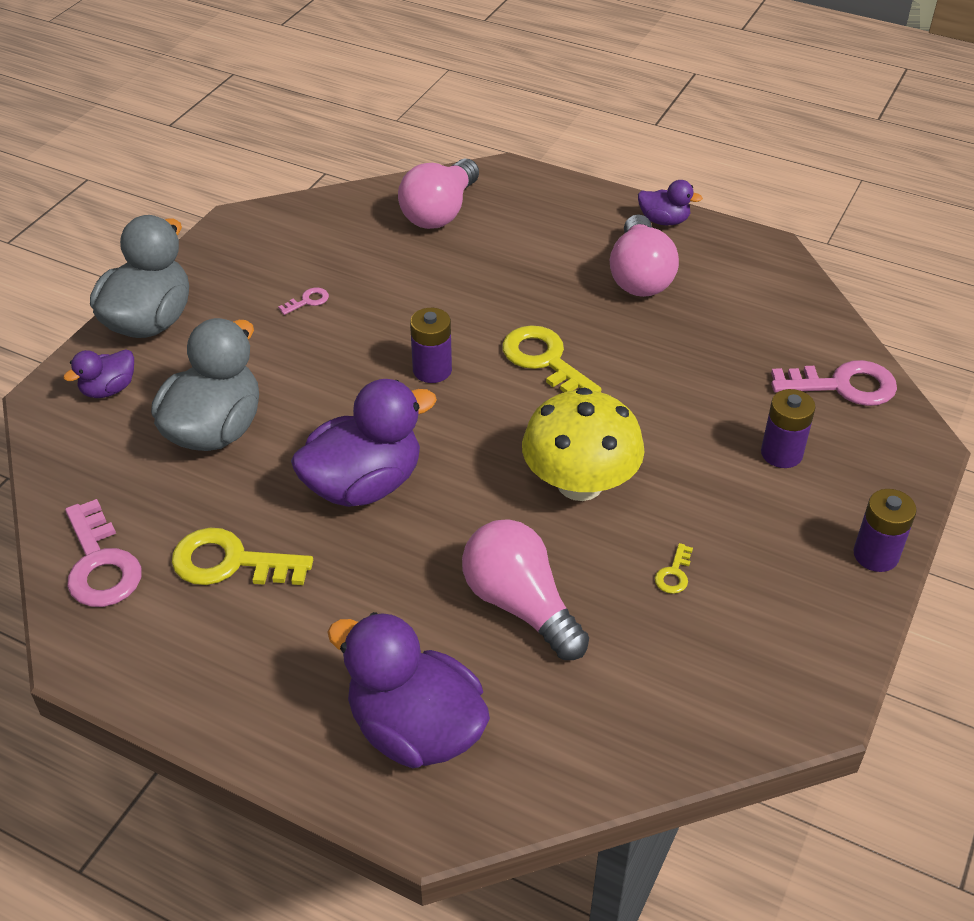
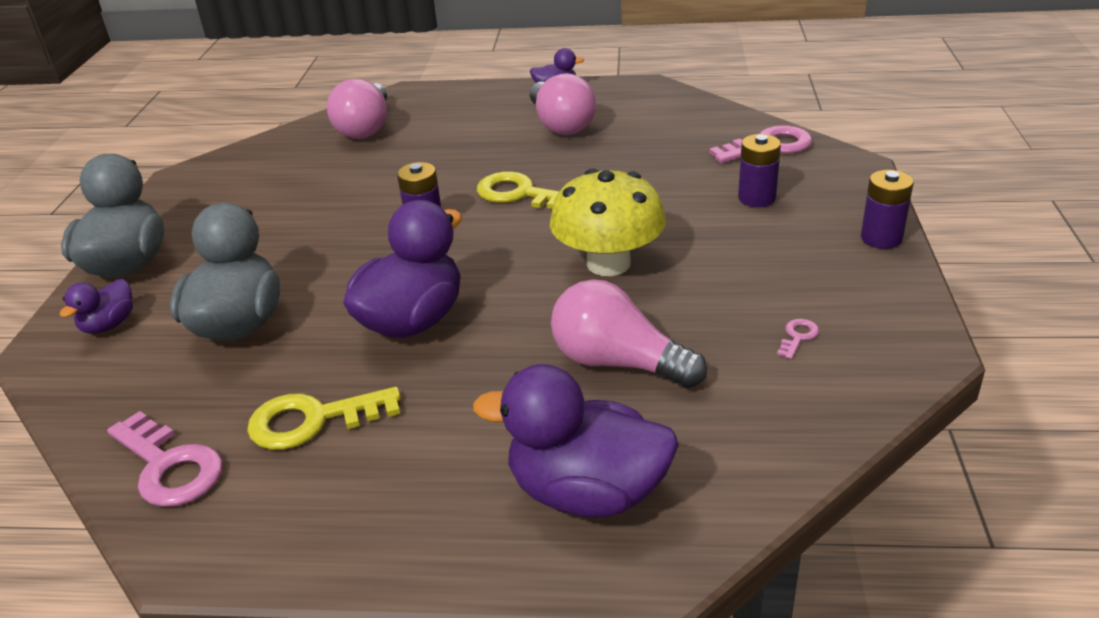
camera: 20 degrees left, 10 degrees down
pink key [278,288,329,315] -> pink key moved to [777,319,819,359]
yellow key [655,543,693,594] -> none

